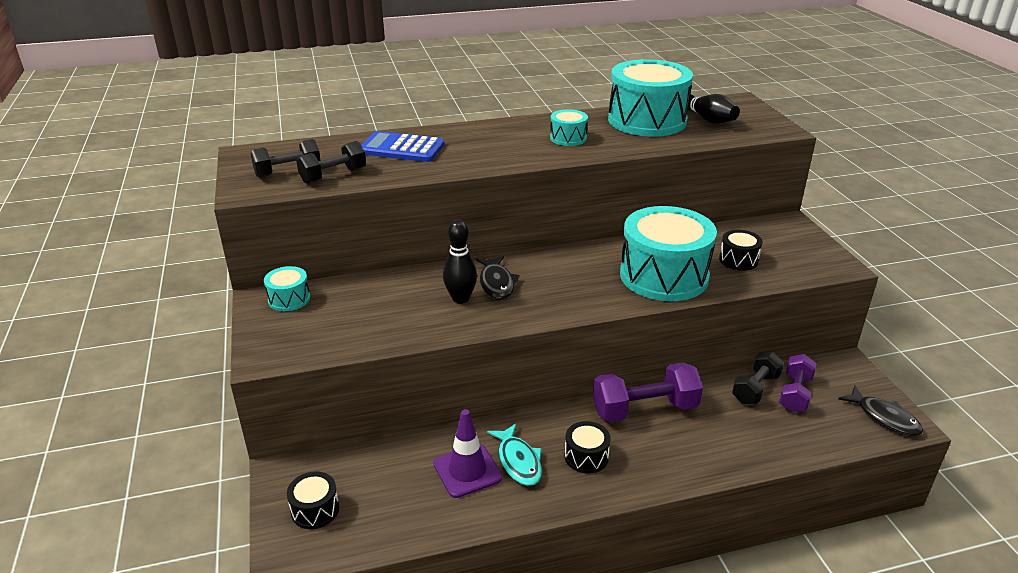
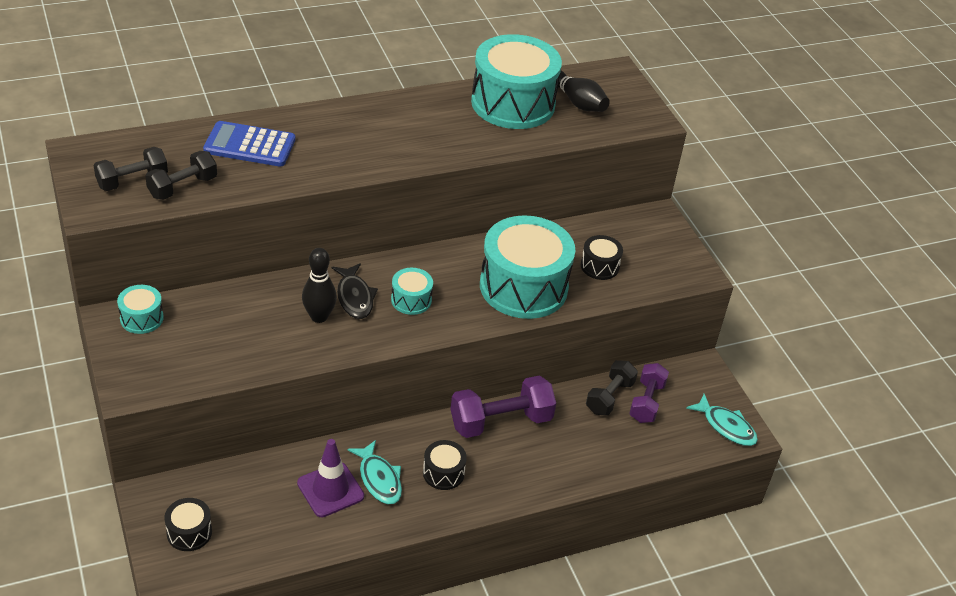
camera: 10 degrees left, 10 degrees up
turquoise drum [550,109,588,146] -> turquoise drum moved to [391,268,433,315]
black fish [838,385,923,436] -> turquoise fish [686,394,758,446]

